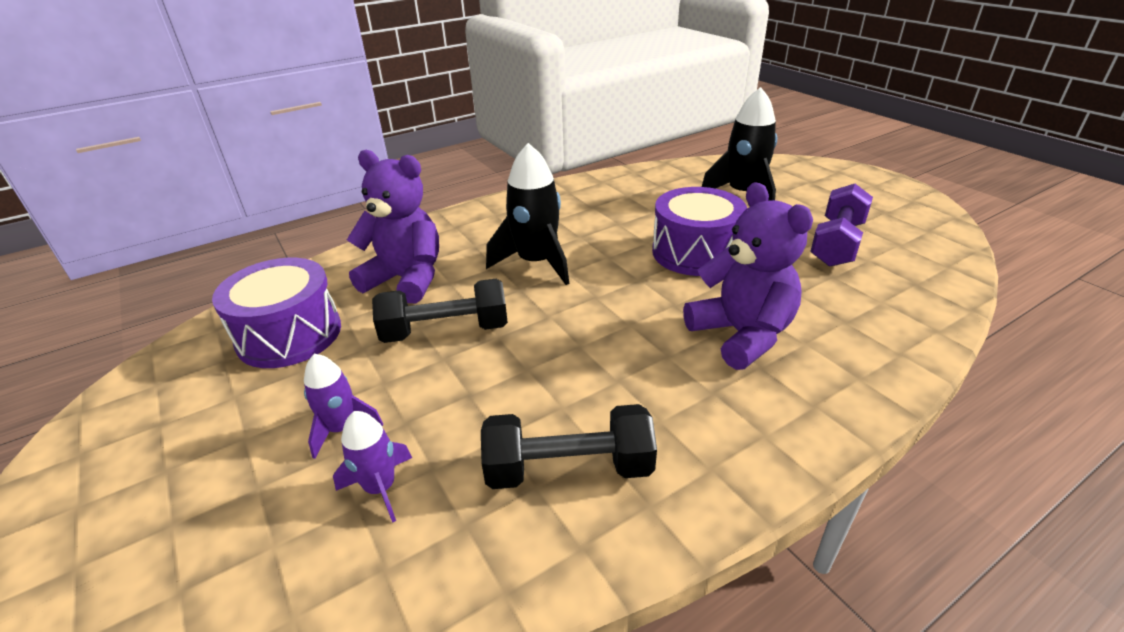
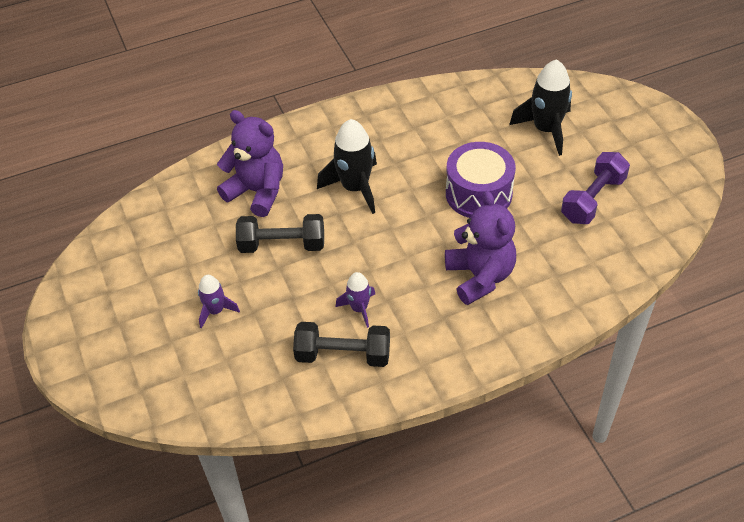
camera: 10 degrees right, 15 degrees up
purple drum [212,258,341,368] -> none
purple rocket [333,411,412,523] -> purple rocket moved to [336,272,375,328]

